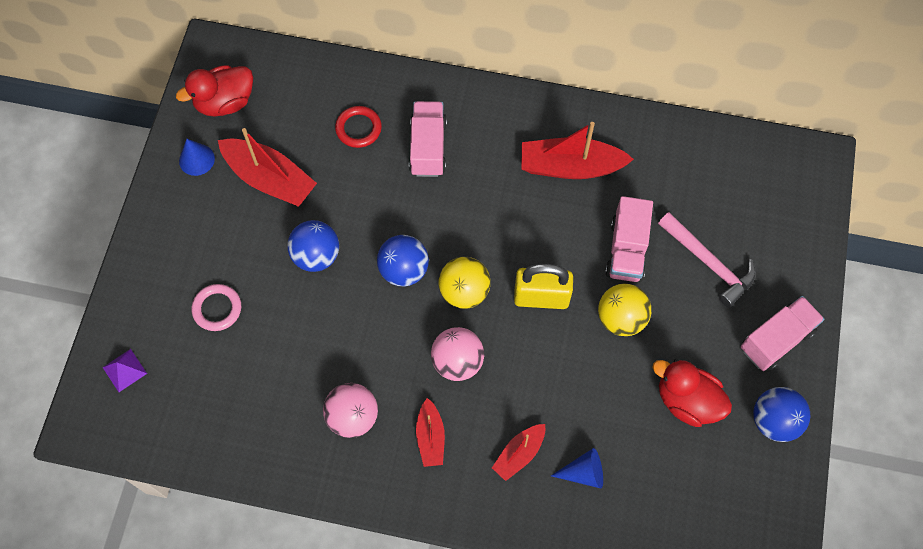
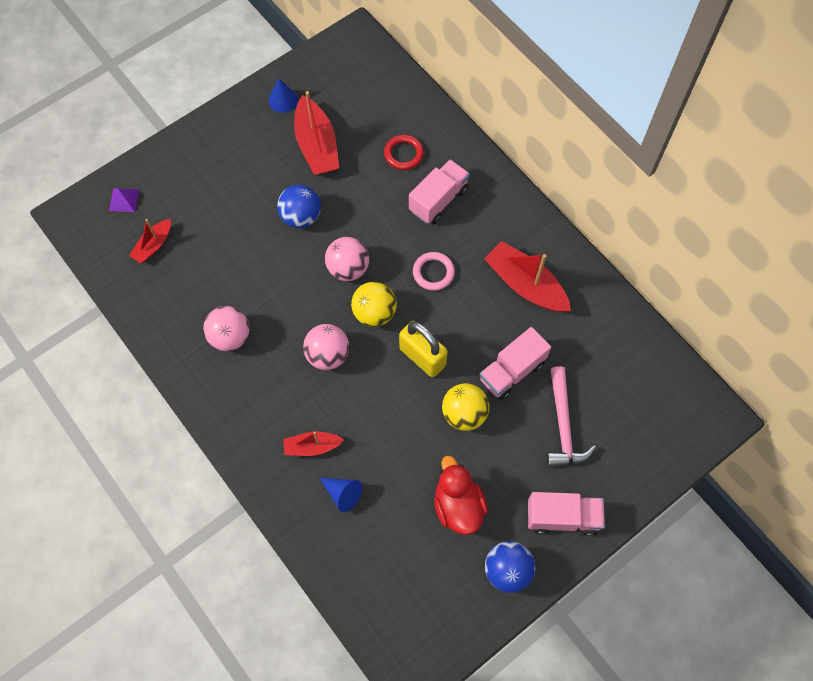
camera: 40 degrees right, 0 degrees up
red duck [176,65,253,117] -> none
pink ring [192,284,241,331] -> pink ring moved to [413,252,455,291]
blue ball [377,235,429,286] -> pink ball [325,237,369,281]
red boat [416,398,445,467] -> red boat moved to [129,219,171,263]

